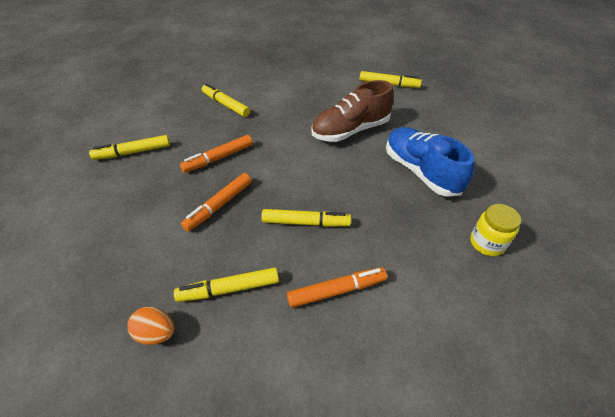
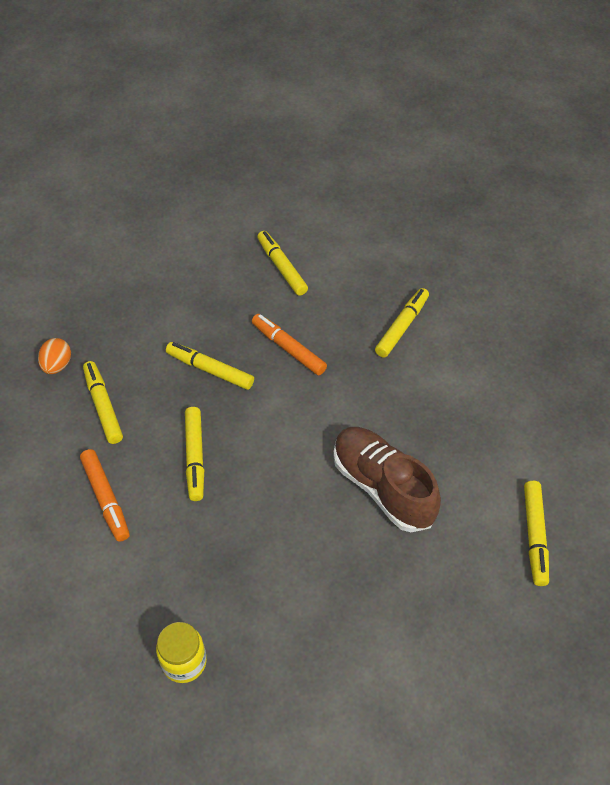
camera: 80 degrees right, 5 degrees up
orange marker [181,173,252,231] -> yellow marker [166,342,254,390]
blue shoe [386,127,474,197] -> none

